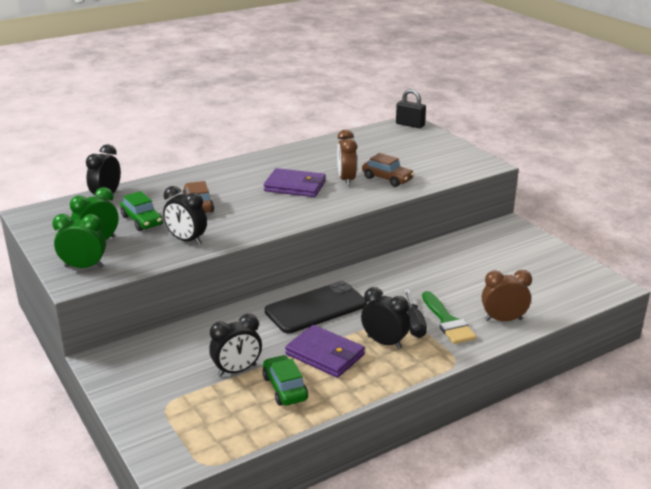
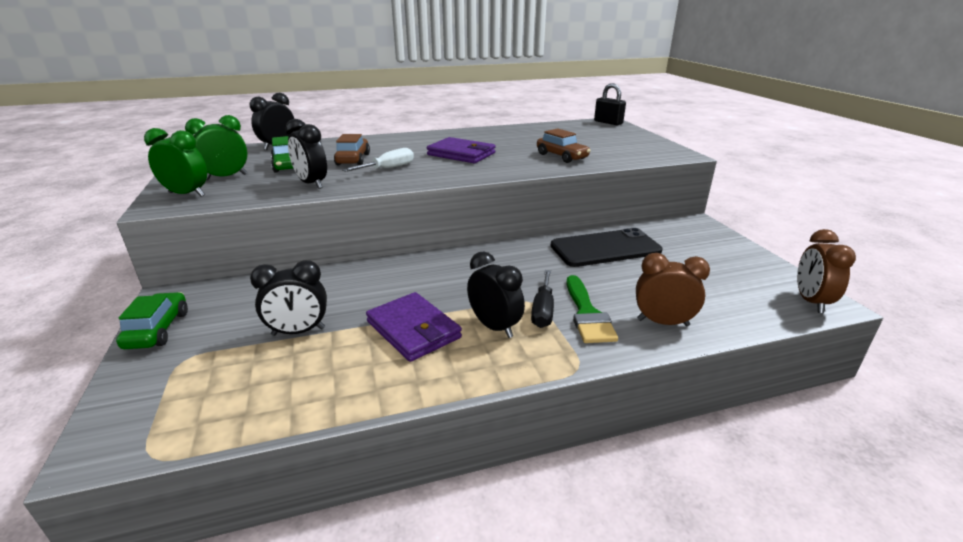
camera: 15 degrees right, 0 degrees up
green car [262,355,308,406] -> green car moved to [116,292,188,349]
black phone [265,281,367,334] -> black phone moved to [551,228,662,267]
brown clock [337,130,357,186] -> brown clock moved to [797,229,856,313]
none -> white screwdriver [342,148,414,172]

